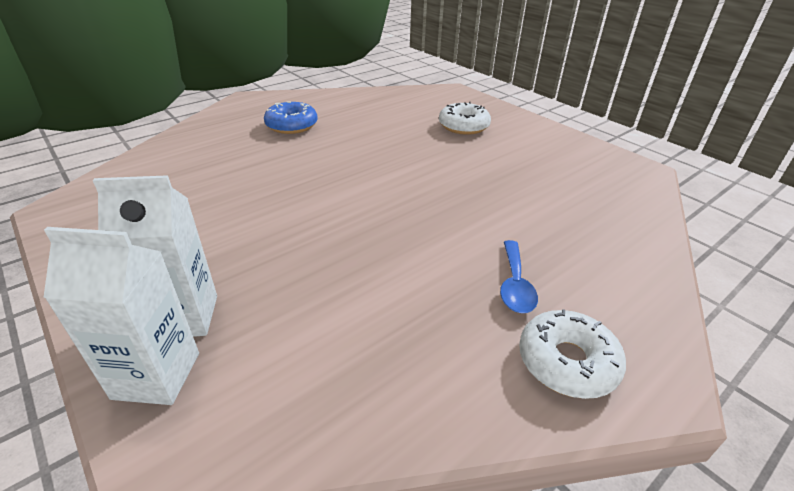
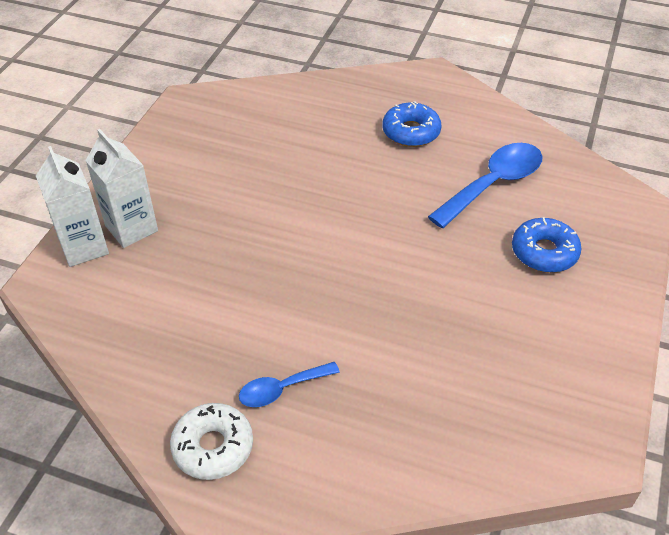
camera: 60 degrees right, 10 degrees up
white donut [439,102,491,135] -> blue donut [512,217,582,273]
none -> blue spoon [428,143,542,228]

